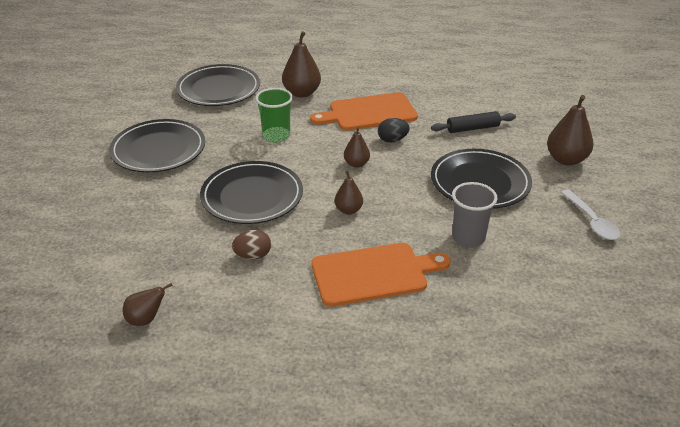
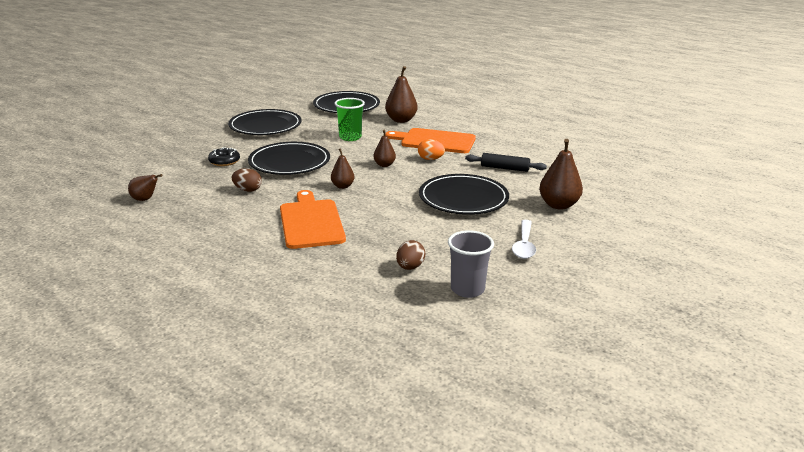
camera: 30 degrees right, 10 degrees down
orange cutting board [311,243,451,307] -> orange cutting board turned 120 degrees counterclockwise [280,190,346,249]
black egg [378,118,410,142] -> orange egg [418,139,445,160]
grey cup [452,182,497,247] -> grey cup moved to [448,230,494,298]
none -> black donut [208,147,240,166]
none -> brown egg [396,240,425,270]

